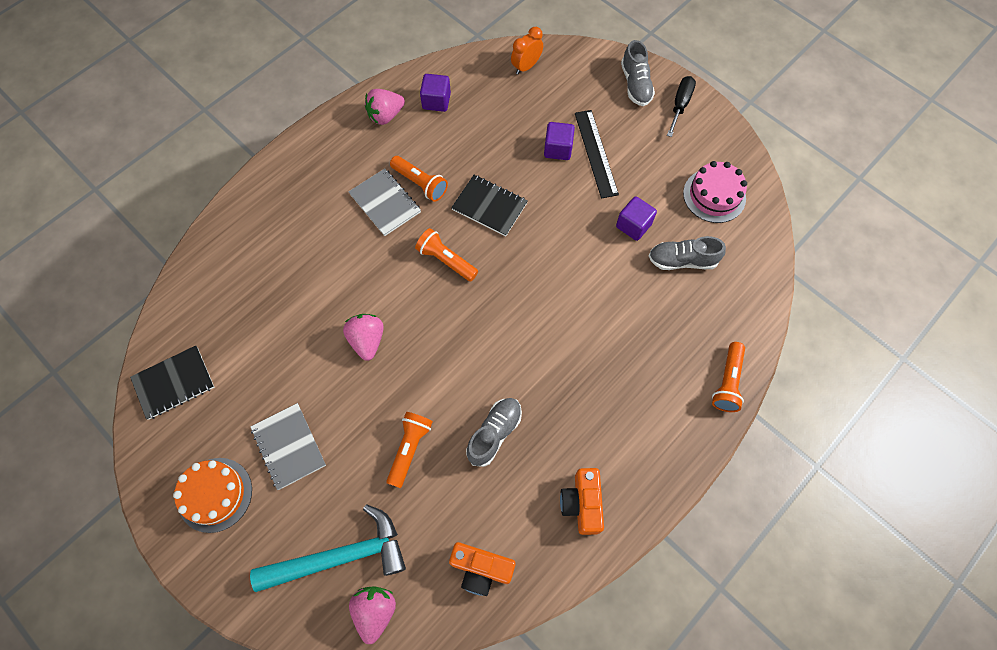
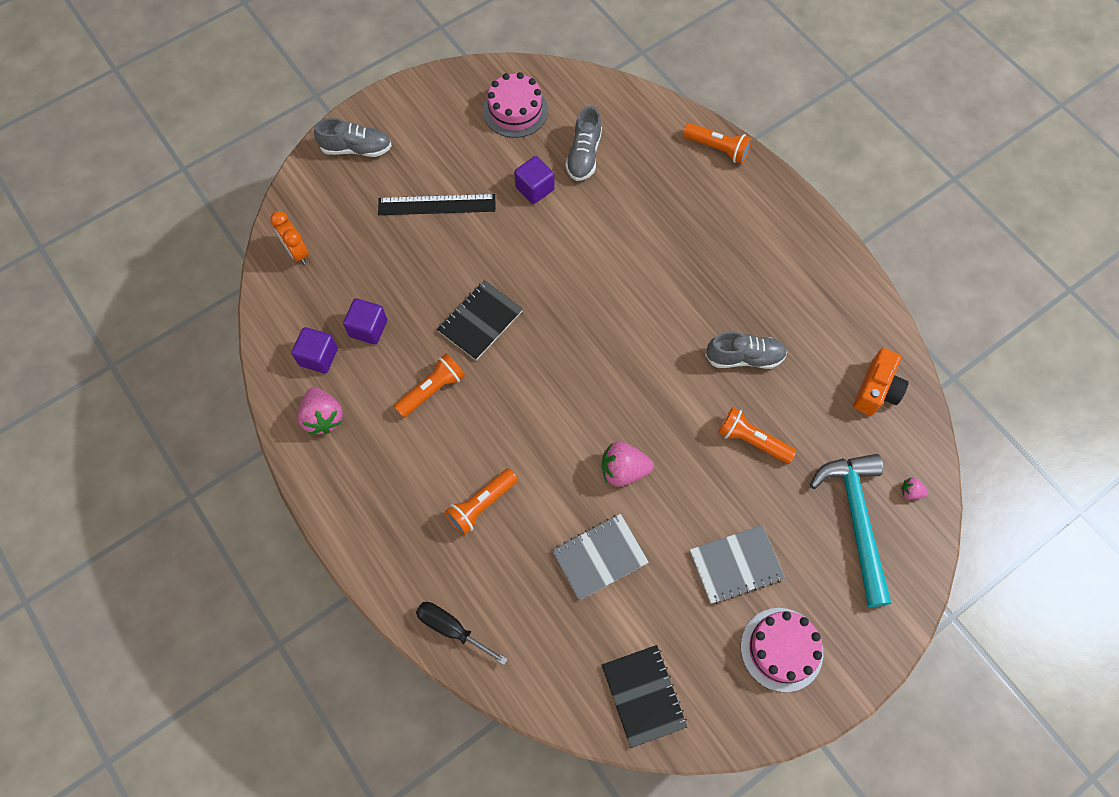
camera: 80 degrees left, 0 degrees up
orange cake [173,458,252,533] -> pink cake [741,608,823,692]
grey notebook [348,168,421,236] -> grey notebook moved to [552,514,649,601]
pink strawberry [349,586,396,644] -> pink strawberry [901,477,929,500], size x0.50
orange flashlight [415,228,478,282] -> orange flashlight moved to [445,468,518,535]
grey shoe [466,398,522,467] -> grey shoe turned 135 degrees clockwise [705,331,787,369]
purple cube [544,122,575,160] -> purple cube moved to [343,298,387,344]
orange camera [560,468,604,535] -> none
black screwdriver [667,76,696,137] -> black screwdriver moved to [416,602,508,665]

